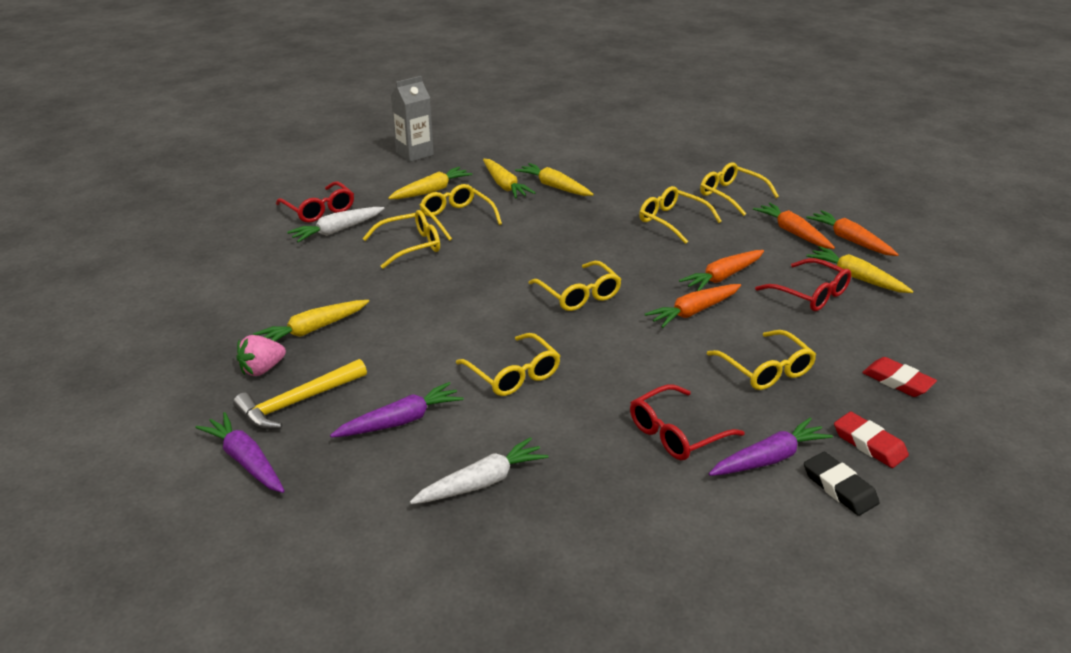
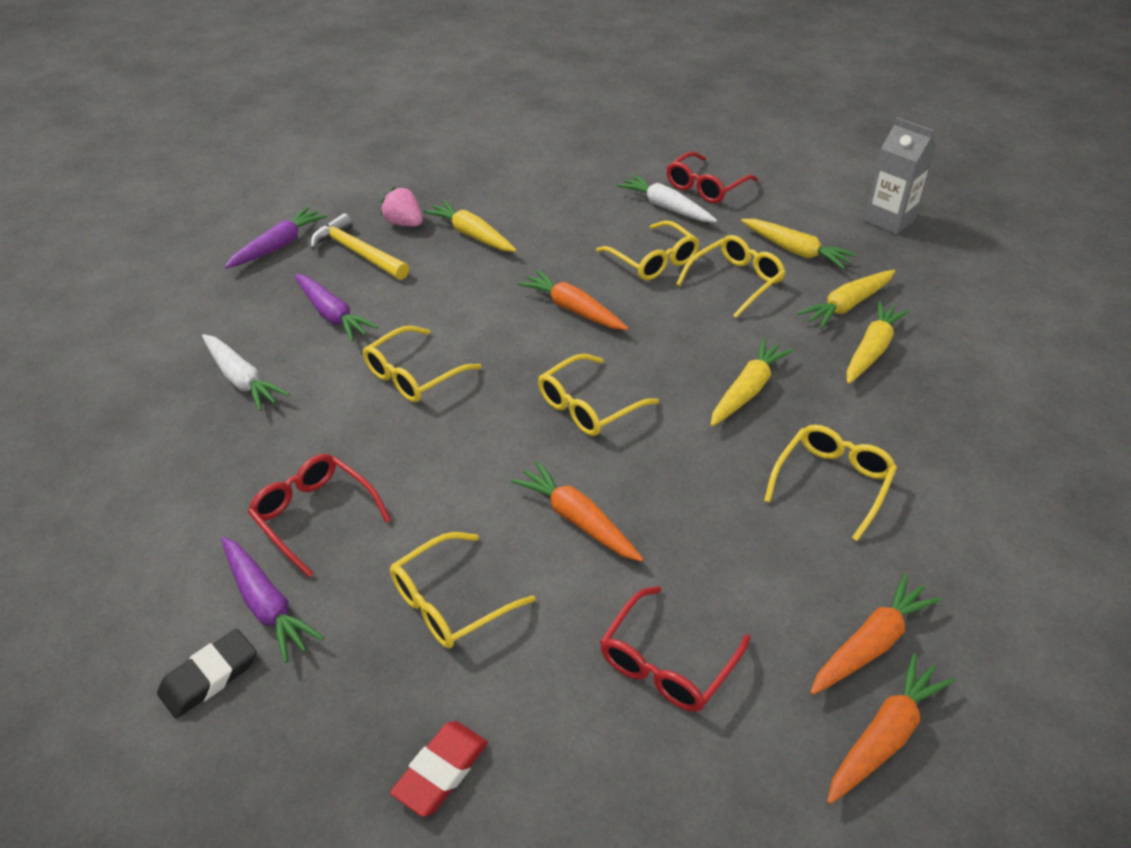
camera: 80 degrees right, 10 degrees up
orange carrot [679,250,764,291] -> orange carrot moved to [518,270,628,330]
yellow glasses [700,162,779,216] -> none
yellow carrot [806,246,914,293] -> yellow carrot moved to [710,338,793,426]
red eraser [834,412,909,468] -> none

